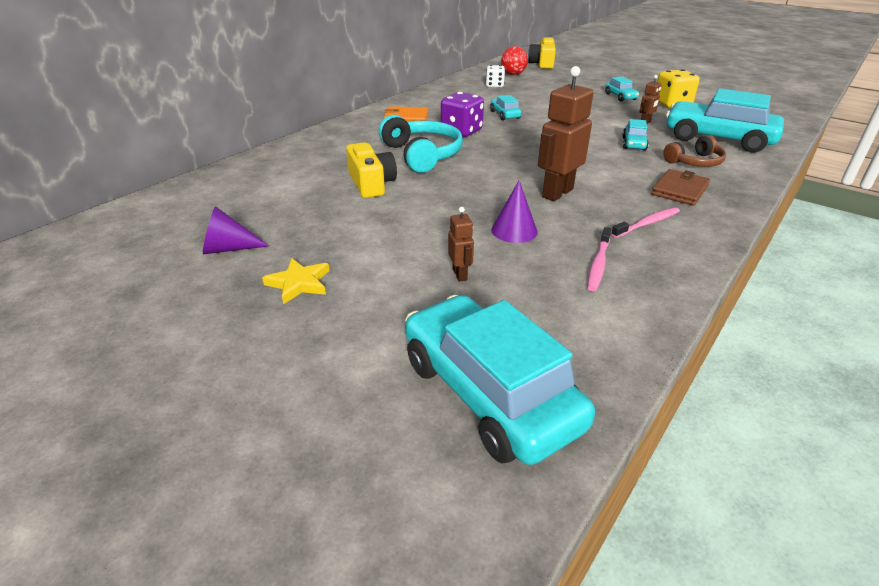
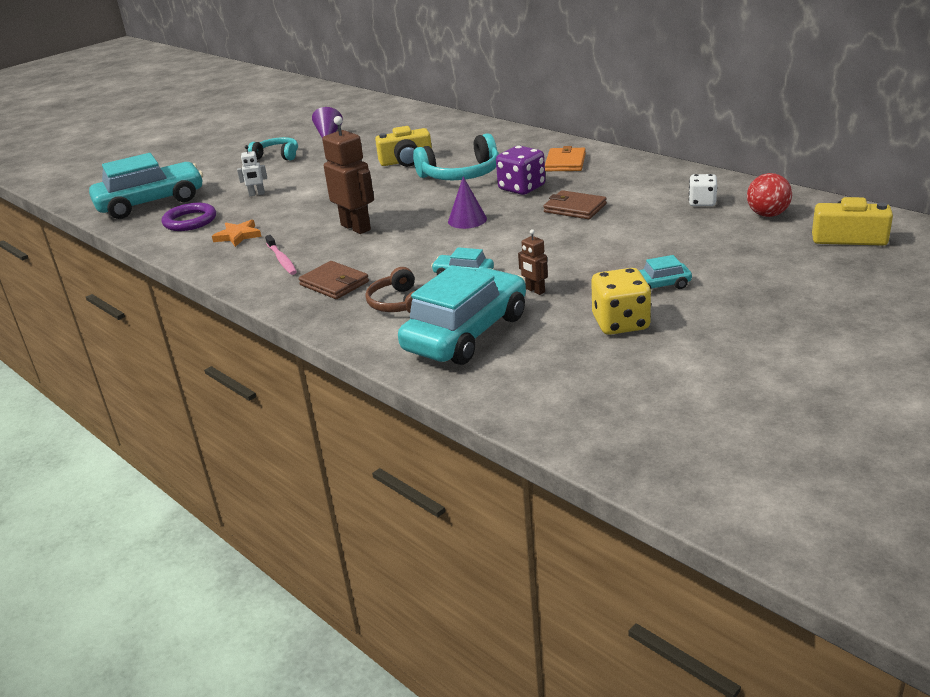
camera: 100 degrees right, 5 degrees down
yellow star [262,258,330,304] -> turquoise headphones [248,137,298,160]
brown robot [448,207,474,282] -> white robot [237,145,267,196]
turquoise car [490,95,521,120] -> brown wallet [543,190,607,219]
purple cone [491,181,538,243] -> purple cone moved to [448,176,487,229]
pink toothbrush [588,227,611,291] -> orange star [212,220,261,247]
none -> purple ring [162,203,216,231]

